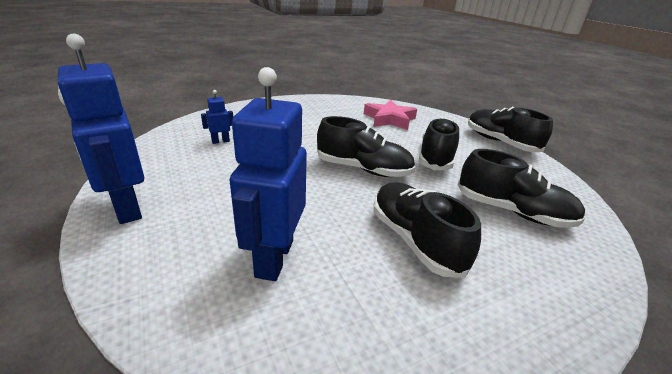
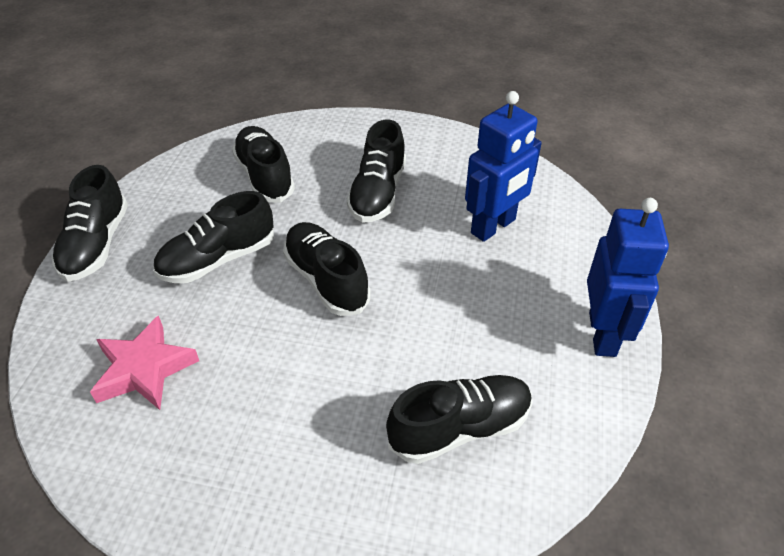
camera: 140 degrees left, 15 degrees up
blue robot [201,90,233,144] -> black shoe [386,375,533,464]

